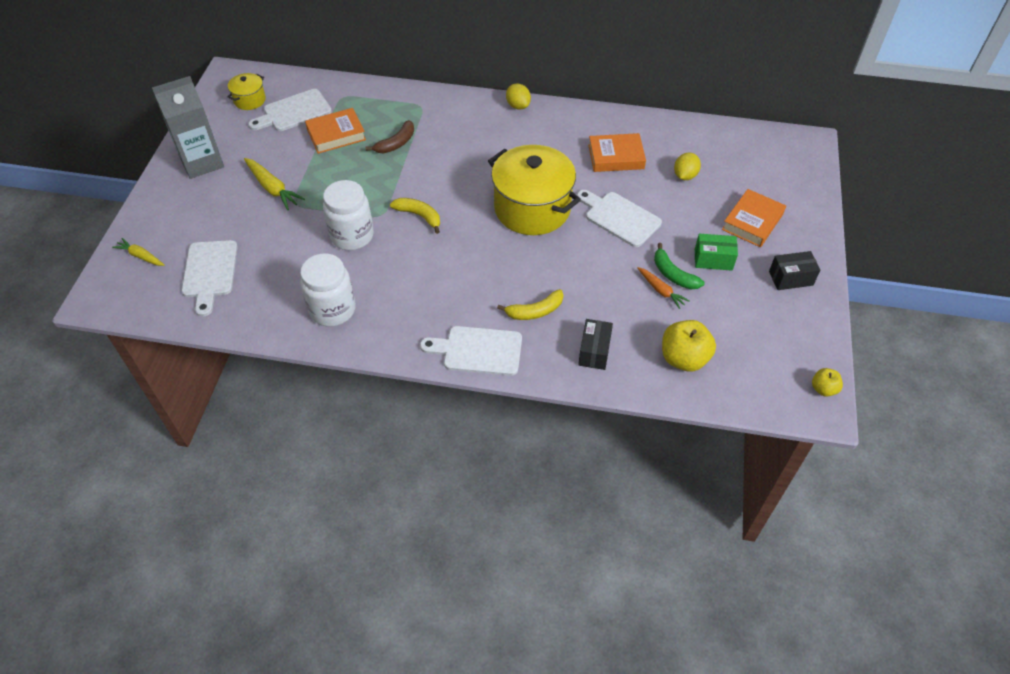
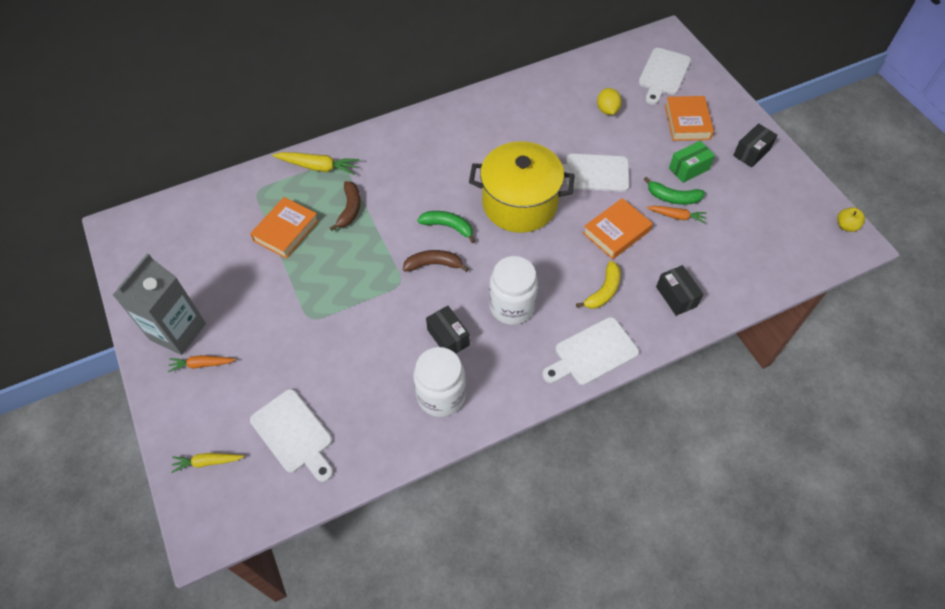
camera: 35 degrees left, 5 degrees up
yellow pot [227,73,266,110] -> none
yellow carrot [244,158,305,210] -> yellow carrot moved to [272,152,359,175]
white cutting board [248,89,332,131] -> white cutting board moved to [639,48,691,105]
white jar [323,180,374,250] -> white jar moved to [489,256,538,325]
yellow banana [390,198,440,234] -> brown banana [403,250,469,272]
yellow lemon [506,83,531,110] -> none
orange book [588,133,646,172] -> orange book moved to [583,198,653,259]
yellow apple [662,320,716,372] -> none
none -> orange carrot [168,355,236,372]
none -> green banana [417,211,475,243]
none -> black box [426,306,470,354]

